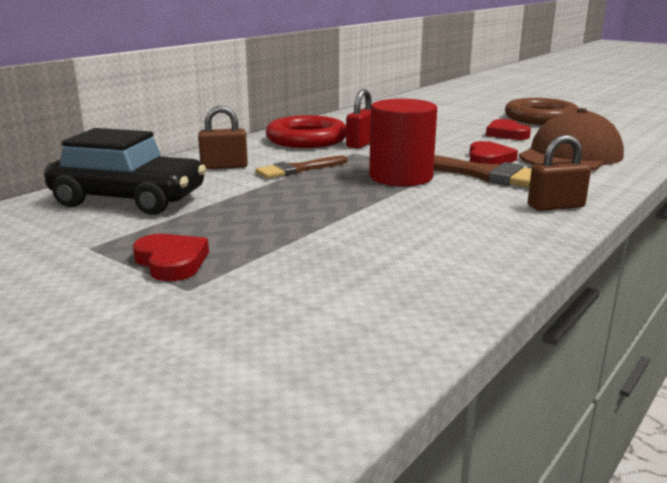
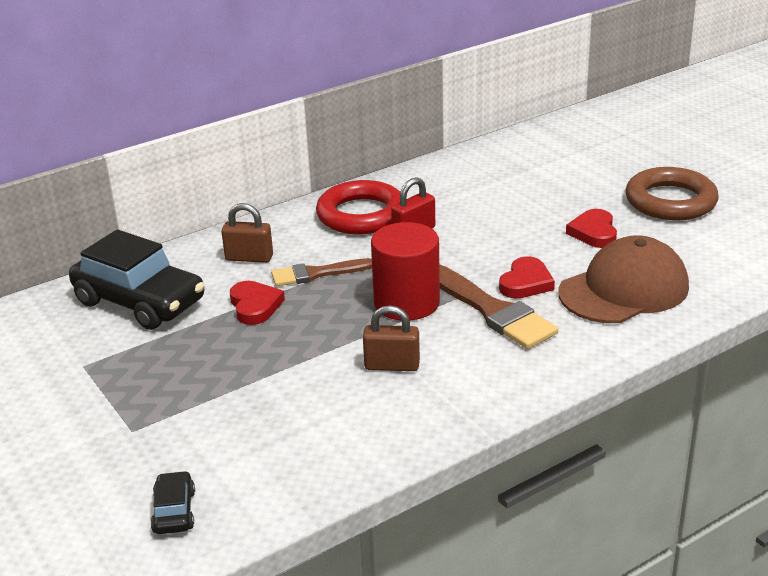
camera: 20 degrees right, 10 degrees up
red heart [133,234,209,281] -> red heart moved to [230,281,285,325]
brown padlock [528,135,591,211] -> brown padlock moved to [363,305,420,371]
none -> black car [151,471,195,534]

